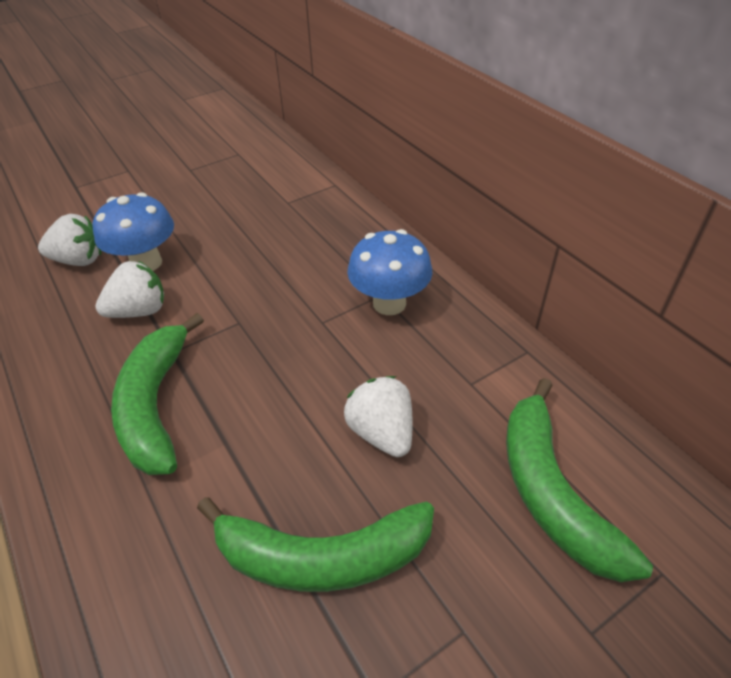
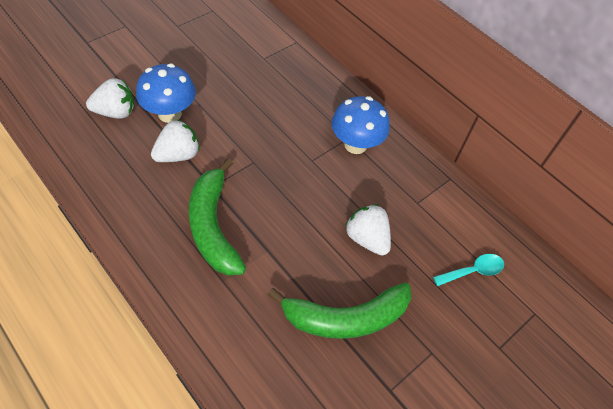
camera: 15 degrees left, 10 degrees up
green banana [506,378,653,582] -> turquoise spoon [433,254,504,286]

